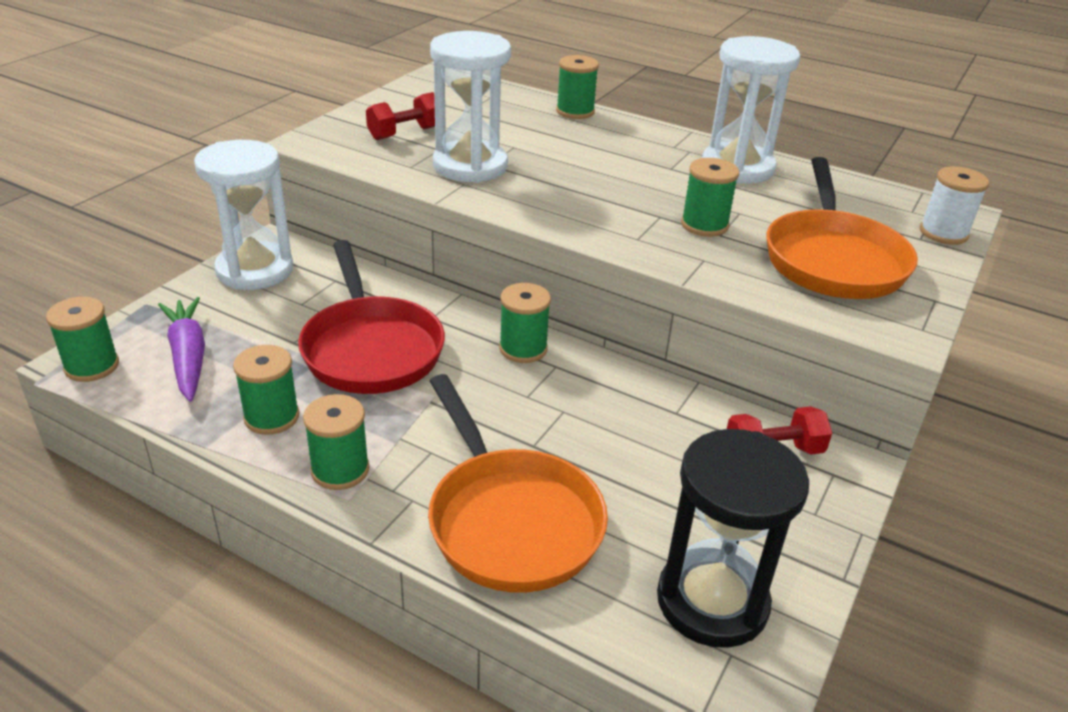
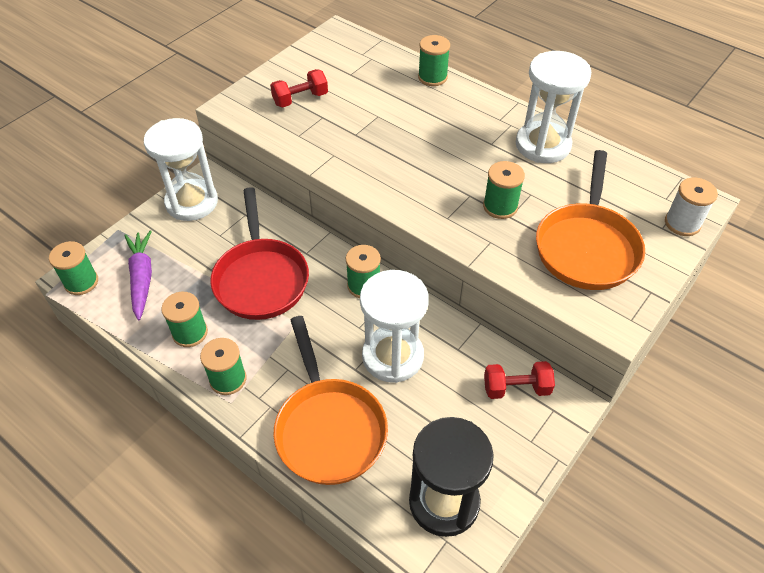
camera: 10 degrees right, 15 degrees up
white hourglass [430,31,511,183] -> white hourglass moved to [360,270,429,383]

